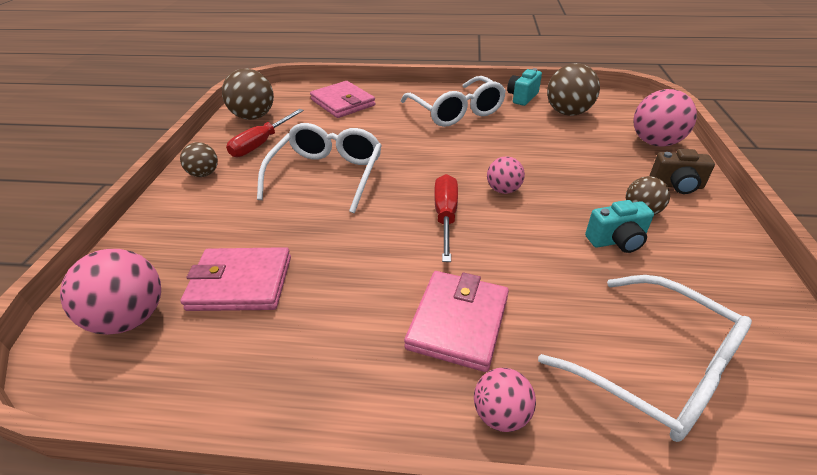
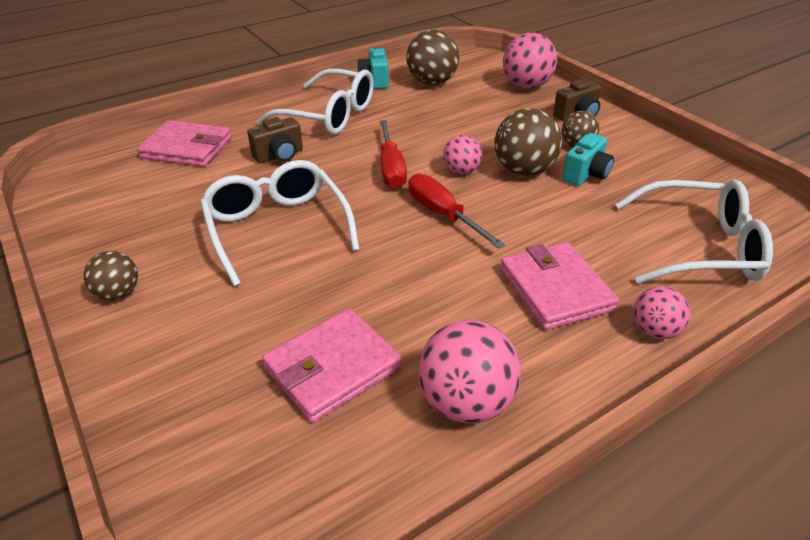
camera: 40 degrees left, 0 degrees up
pink ball [60,249,161,335] -> pink ball moved to [418,320,521,423]
brown ball [222,68,274,120] -> brown ball moved to [495,108,562,176]
red screwdriver [226,109,304,157] -> red screwdriver moved to [380,120,407,188]
none -> brown camera [247,117,303,163]

